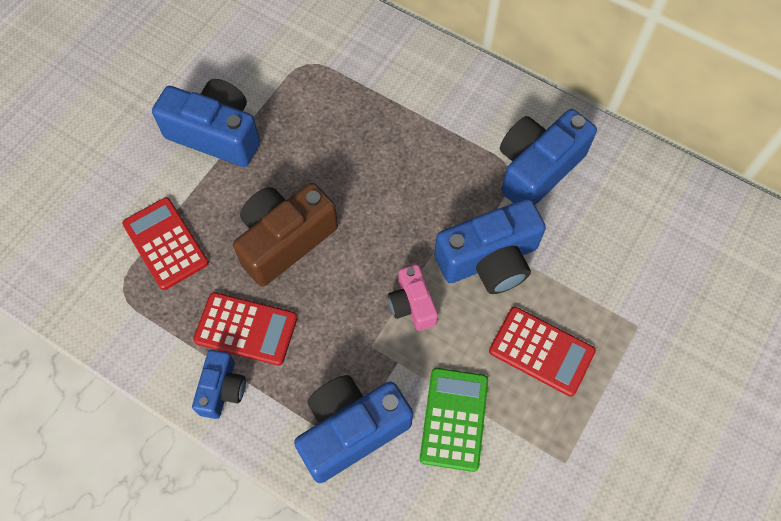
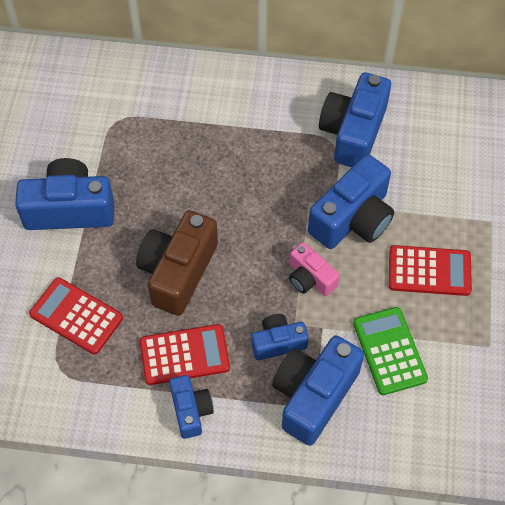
camera: 25 degrees left, 5 degrees down
none -> blue camera [252,314,309,360]

